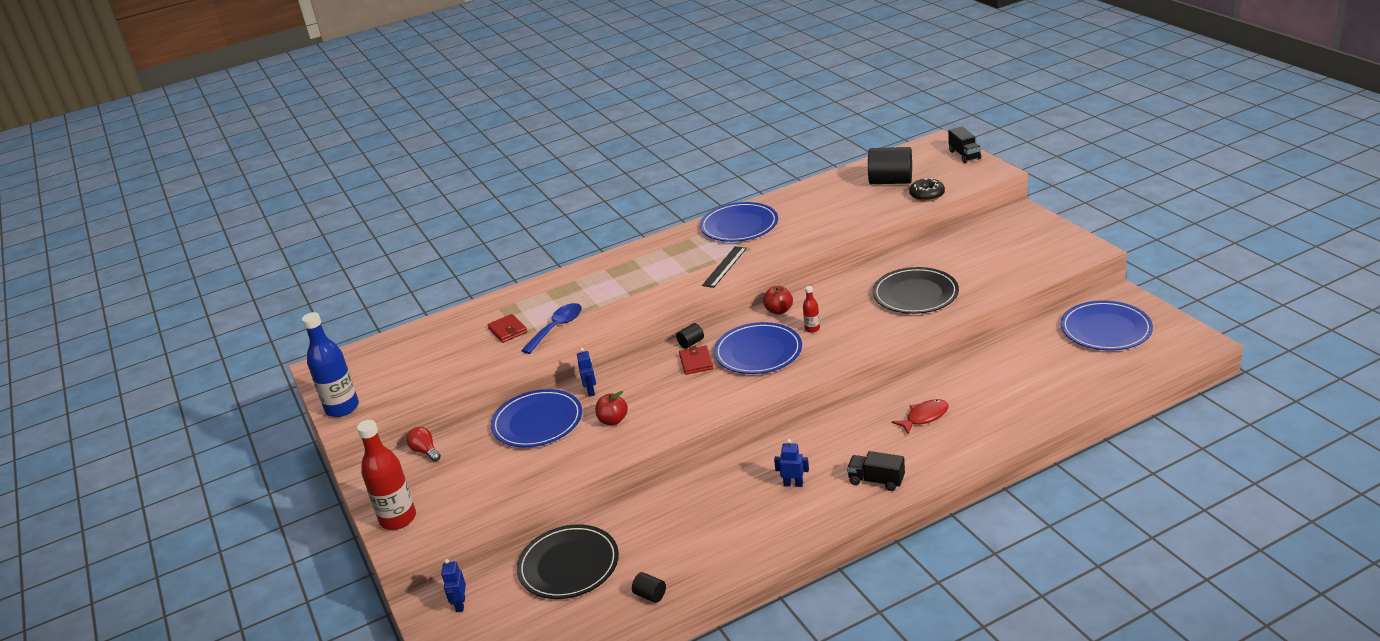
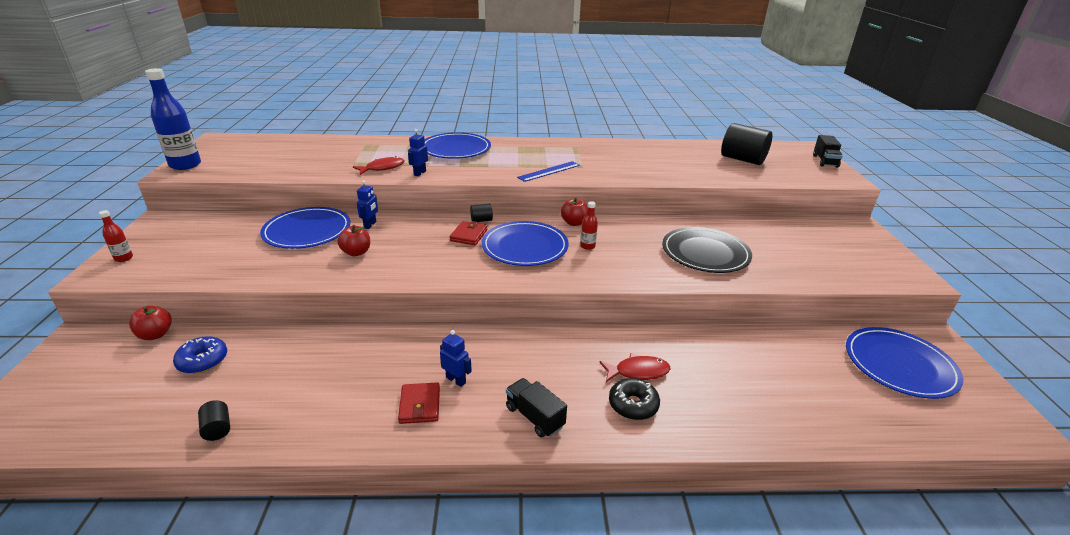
camera: 20 degrees right, 0 degrees up
red bottle [357,420,416,530] -> red bottle [99,210,133,262], size x0.47
red light bulb [406,427,441,462] -> none
blue robot [441,559,466,612] -> blue robot moved to [408,129,428,176]
red wallet [487,314,527,343] -> red wallet moved to [398,382,440,424]
black plate [517,525,619,599] -> blue donut [173,336,227,374]
blue spoon [521,303,582,354] -> red fish [353,156,405,175]
blue plate [700,202,778,242] -> blue plate moved to [425,132,491,159]
black ruler [702,246,747,288] -> blue ruler [517,161,580,182]
black donut [909,178,945,202] -> black donut moved to [609,378,660,420]
none -> red apple [129,306,172,340]

